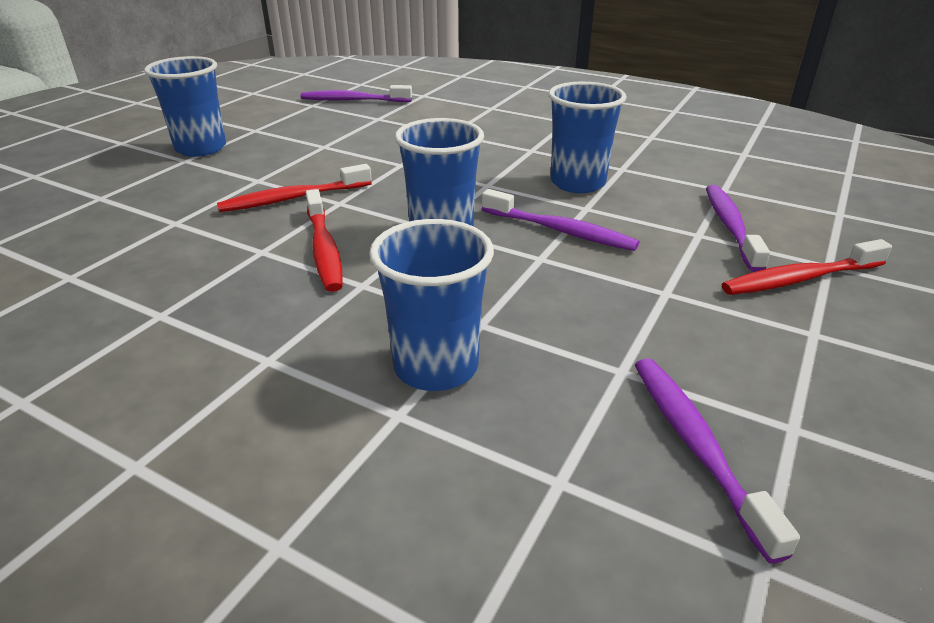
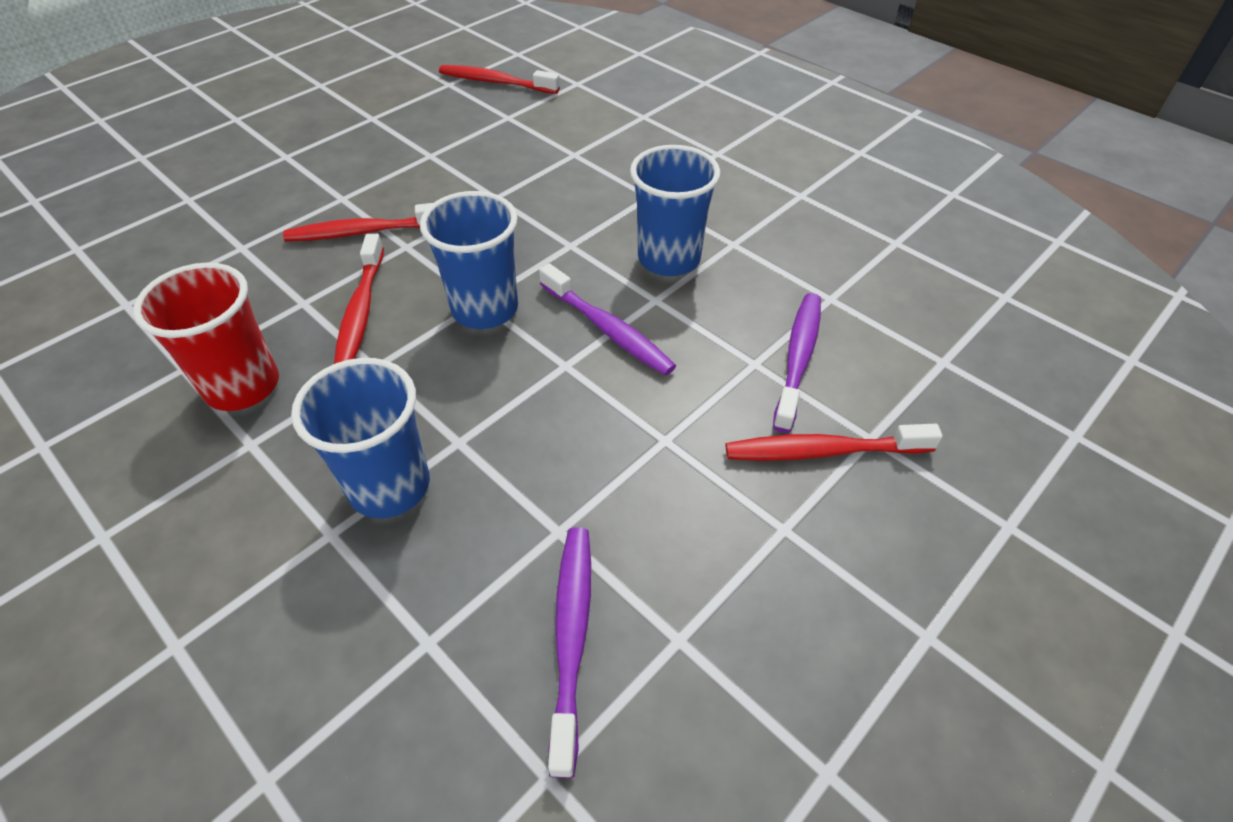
camera: 15 degrees right, 15 degrees up
blue cup [144,56,226,157] -> none
purple toothbrush [301,85,412,102] -> red toothbrush [439,65,560,94]
none -> red cup [133,263,279,411]

